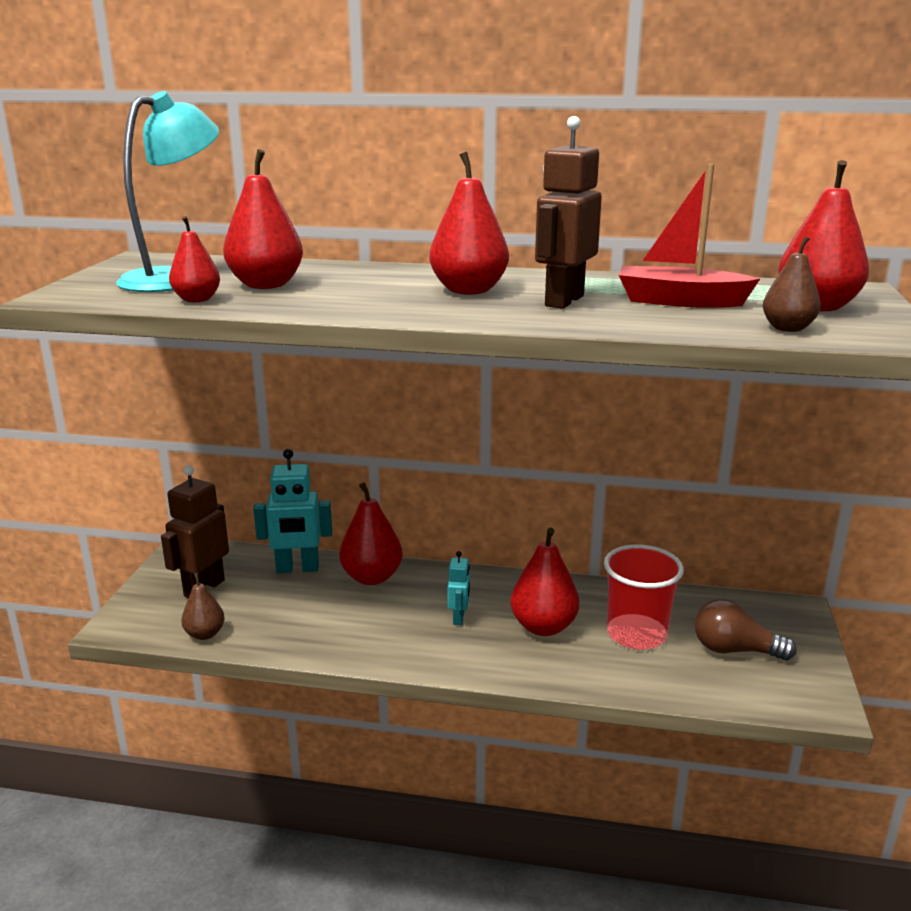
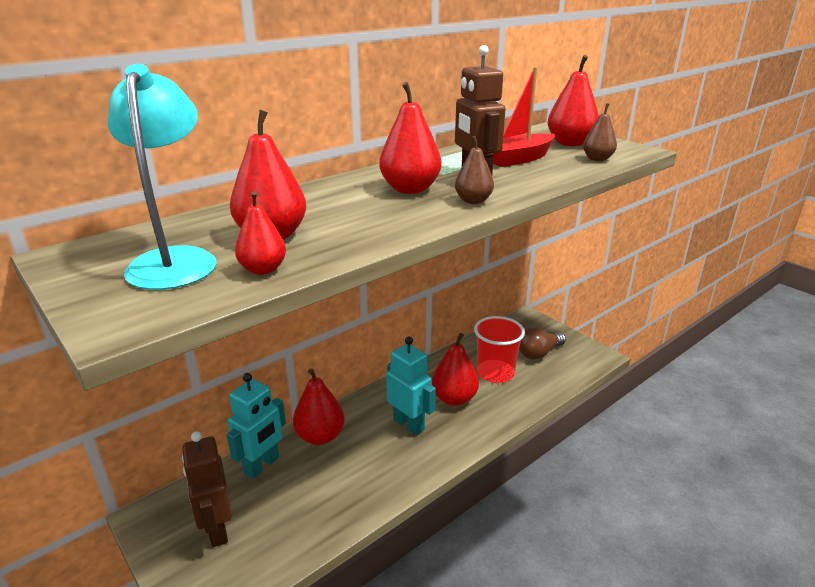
camera: 50 degrees left, 5 degrees up
brown pear [181,573,225,640] -> brown pear moved to [455,136,494,204]
turquoise robot [448,551,470,625] -> turquoise robot [386,337,436,435], size x1.85

